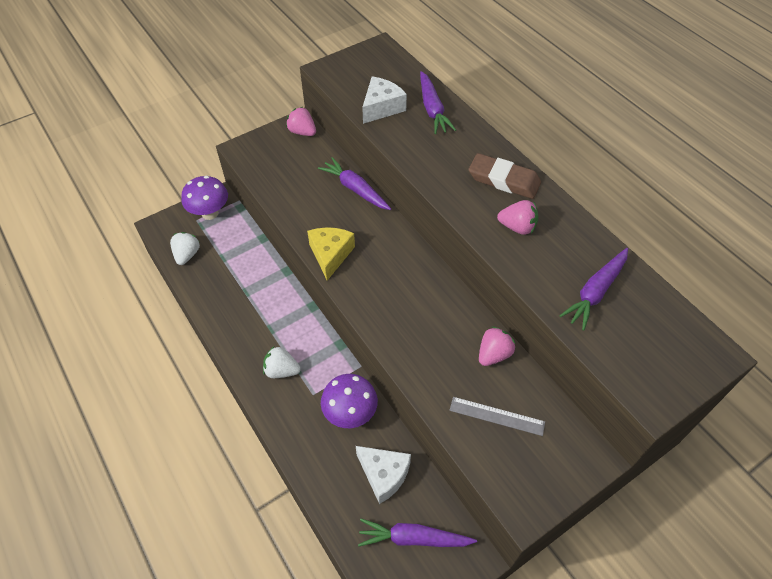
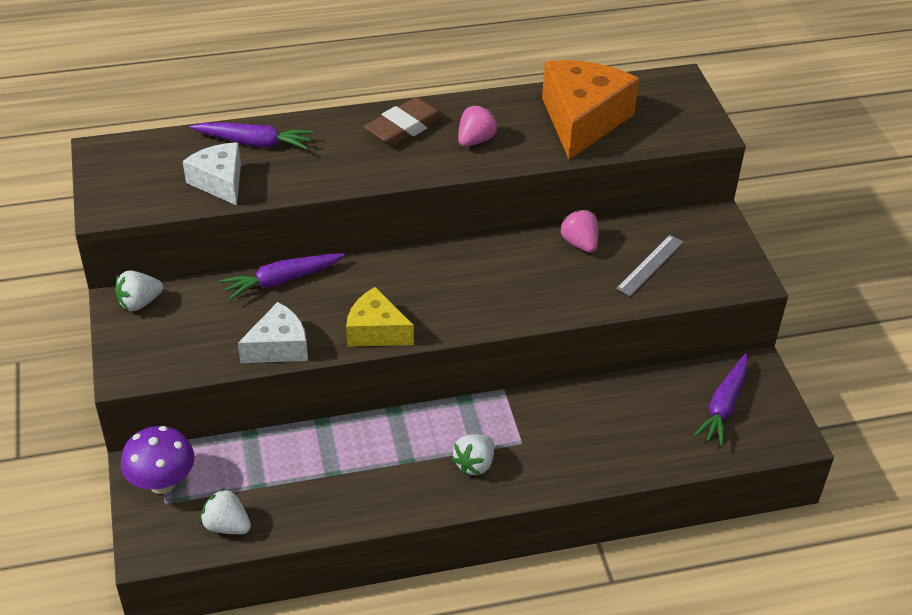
camera: 70 degrees left, 10 degrees down
pink strawberry [286,107,316,136] -> white strawberry [115,270,163,311]
purple mushroom [321,374,378,428] -> none
white cheese [356,446,411,504] -> white cheese moved to [238,302,308,363]
purple carrot [559,248,628,331] -> orange cheese [542,60,639,160]

